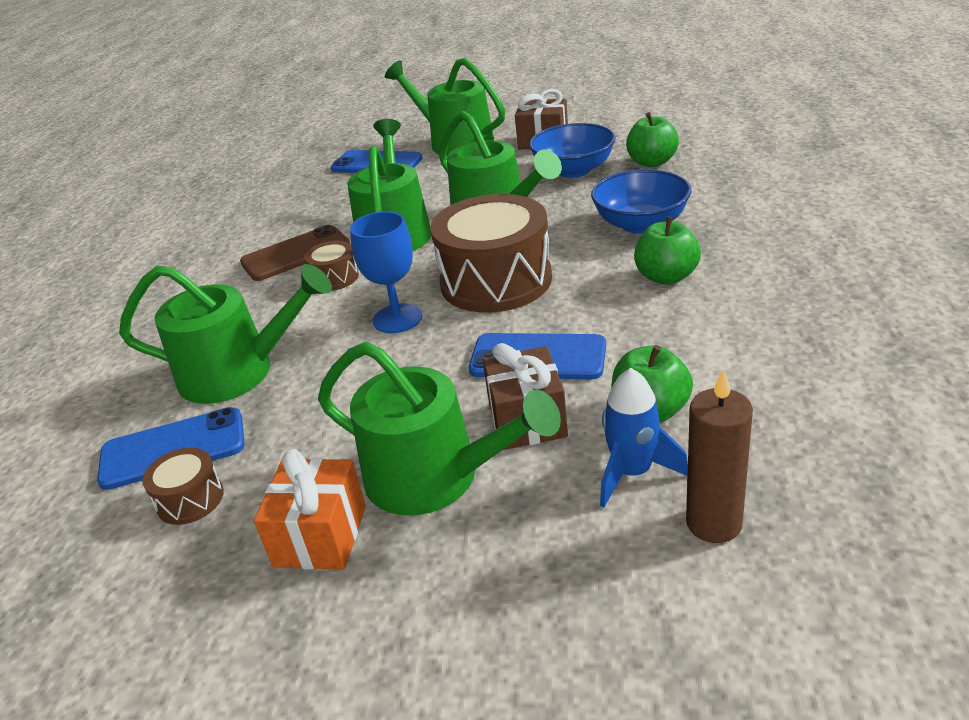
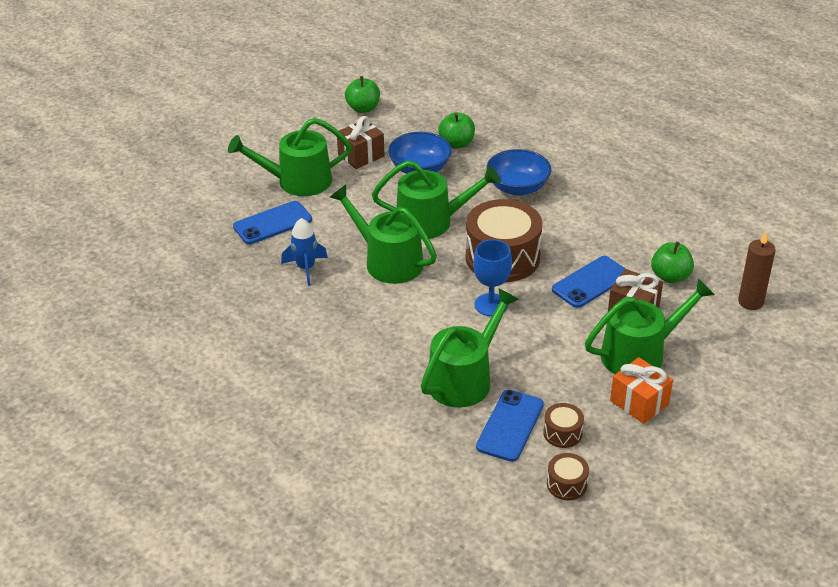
camera: 55 degrees left, 5 degrees up
brown phone [240,225,350,281] -> none
brown drum [304,241,359,291] -> brown drum moved to [547,453,589,500]
blue rocket [600,368,688,507] -> blue rocket moved to [281,218,328,286]
green apple [634,216,701,285] -> green apple moved to [345,76,380,113]

